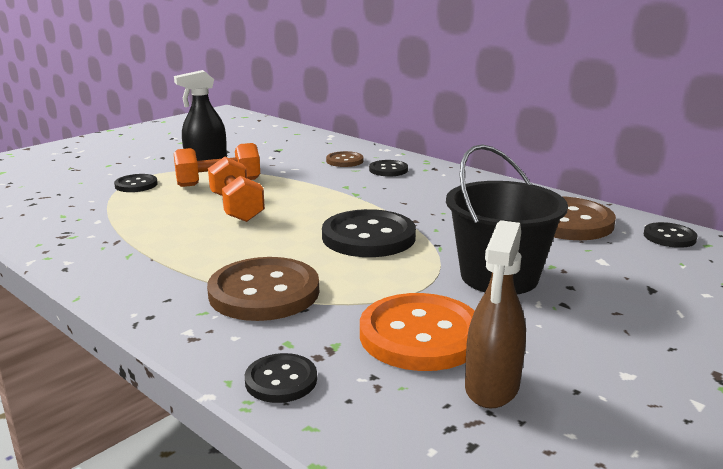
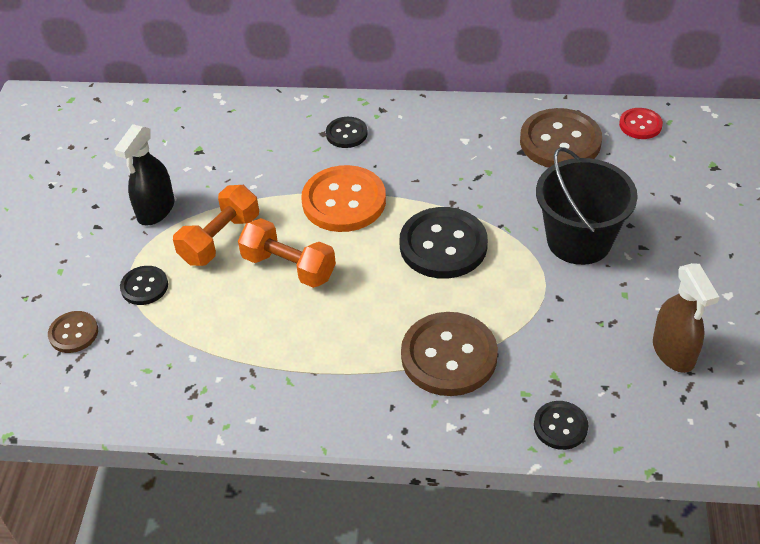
camera: 35 degrees left, 25 degrees up
brown button [326,151,363,167] -> brown button moved to [48,311,98,353]
orange button [360,293,475,371] -> orange button moved to [301,165,386,232]
black button [644,222,698,248] -> red button [619,108,663,139]

